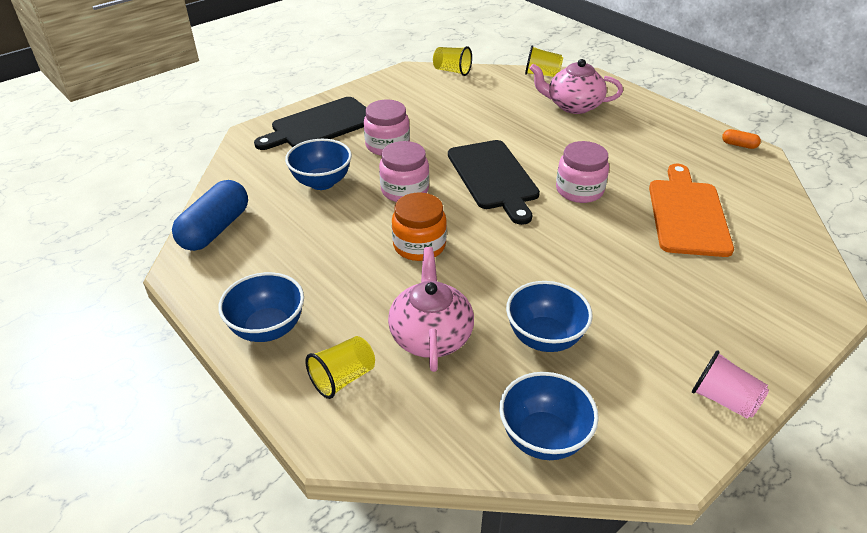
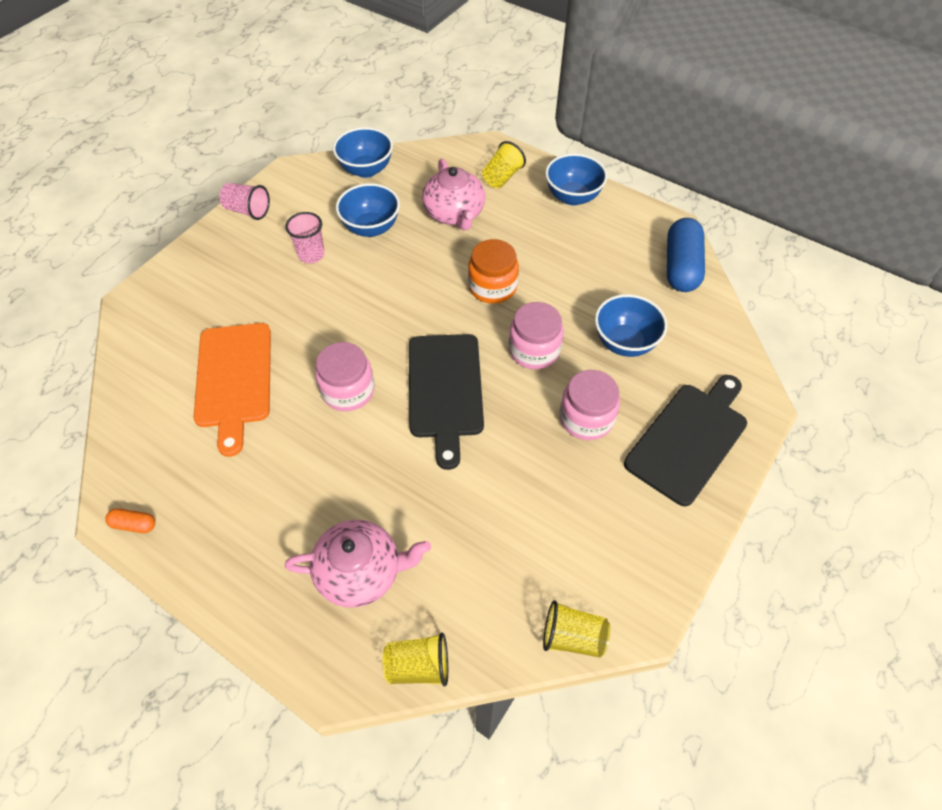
camera: 165 degrees right, 15 degrees up
black cutting board [448,140,540,225] -> black cutting board turned 150 degrees counterclockwise [409,334,484,470]
none -> pink cup [285,212,325,263]

